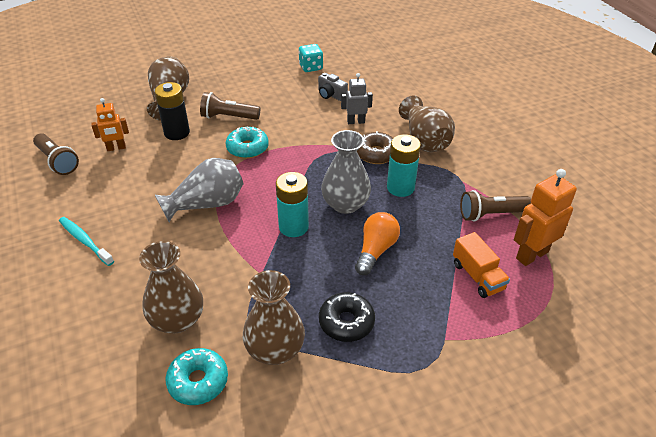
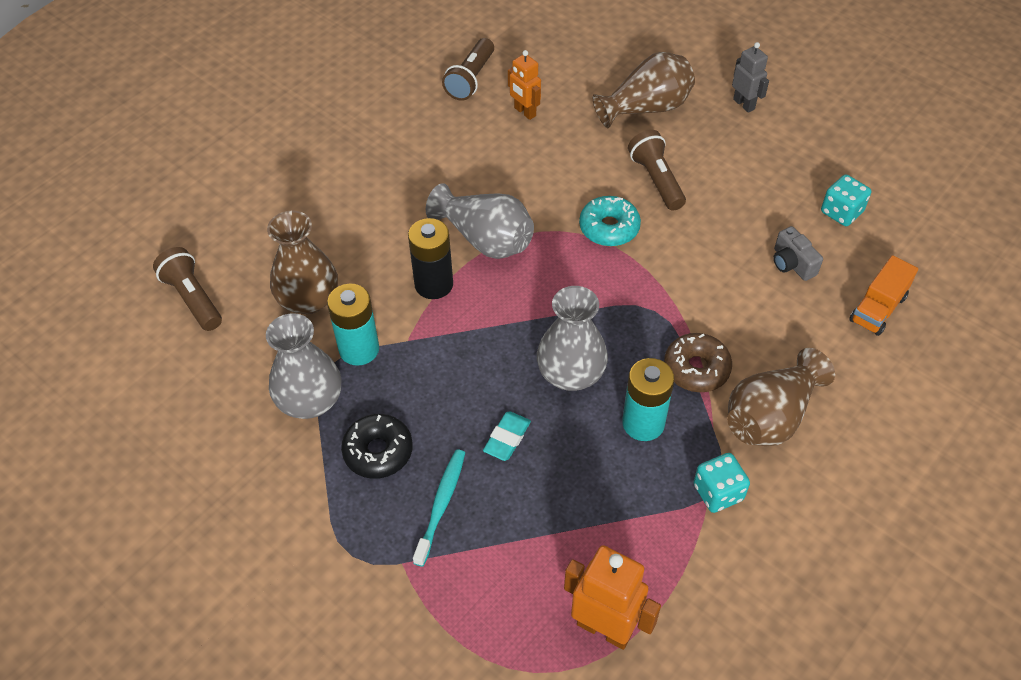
camera: 65 degrees right, 10 degrees up
turquoise toothbrush [59,217,114,266] -> turquoise toothbrush moved to [413,449,465,567]
black battery [155,82,190,140] -> black battery moved to [408,218,453,299]
turquoise donut [166,348,228,405] -> none
brown vase [243,270,305,365] -> grey vase [266,313,341,419]
turquoise battery [276,172,309,237] -> turquoise battery moved to [327,284,379,366]
grey camera [318,73,348,101] -> grey camera turned 45 degrees counterclockwise [773,226,823,281]
grey robot [341,73,373,124] -> grey robot moved to [732,42,769,113]
orange light bulb [355,212,400,275] -> turquoise eraser [483,411,531,461]
orange truck [453,232,510,298] -> orange truck moved to [849,255,918,336]
brown flashlight [460,190,531,222] -> brown flashlight moved to [153,247,222,331]
none -> turquoise dice [693,453,750,513]

